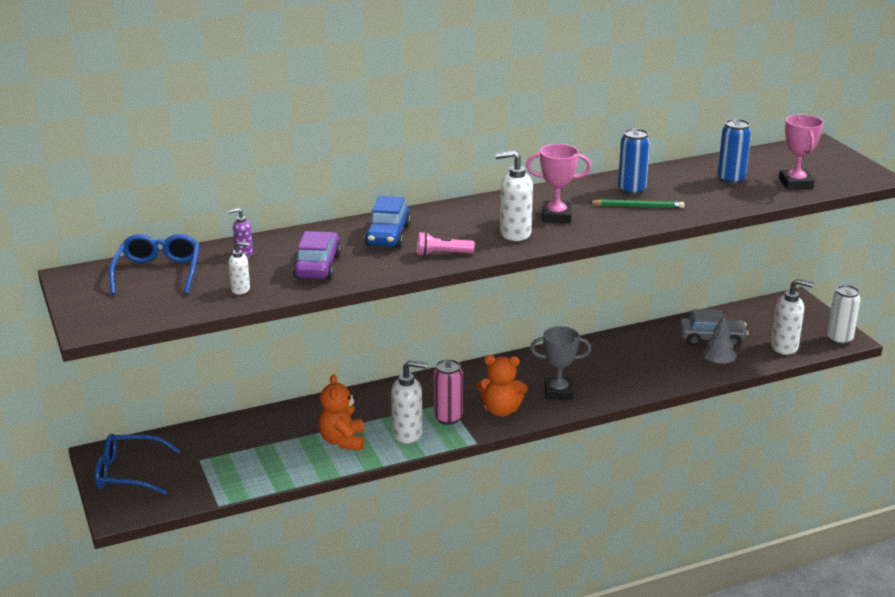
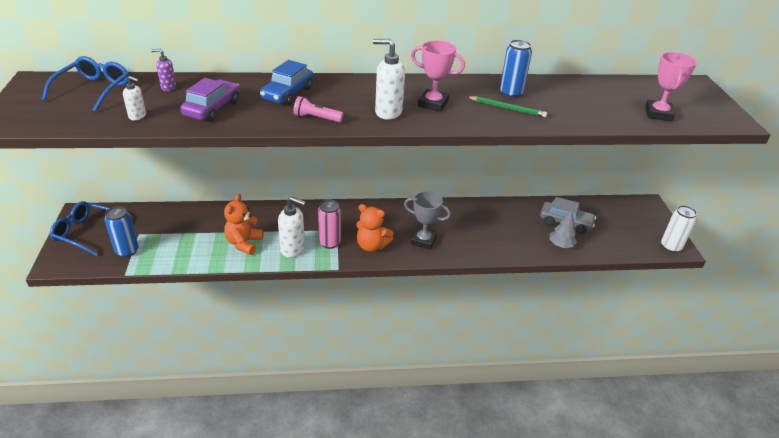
camera: 15 degrees right, 10 degrees up
blue can [718,119,751,185] -> blue can moved to [105,206,139,257]
white soap dispenser [771,279,814,355] -> none

